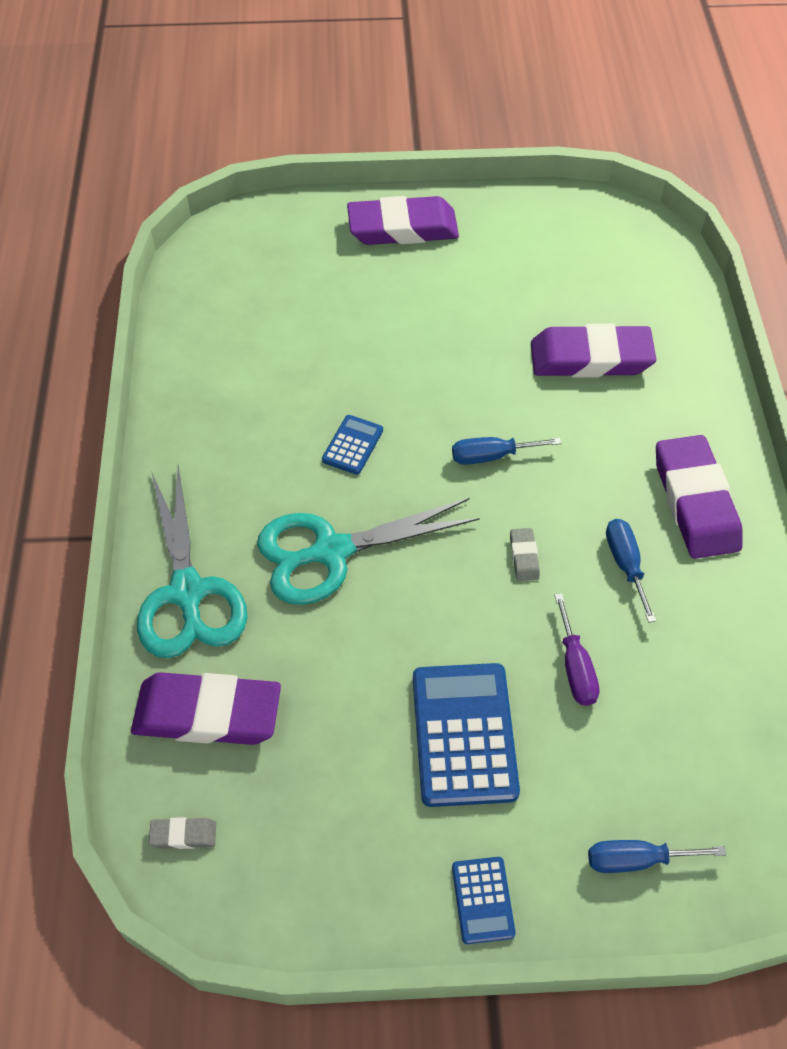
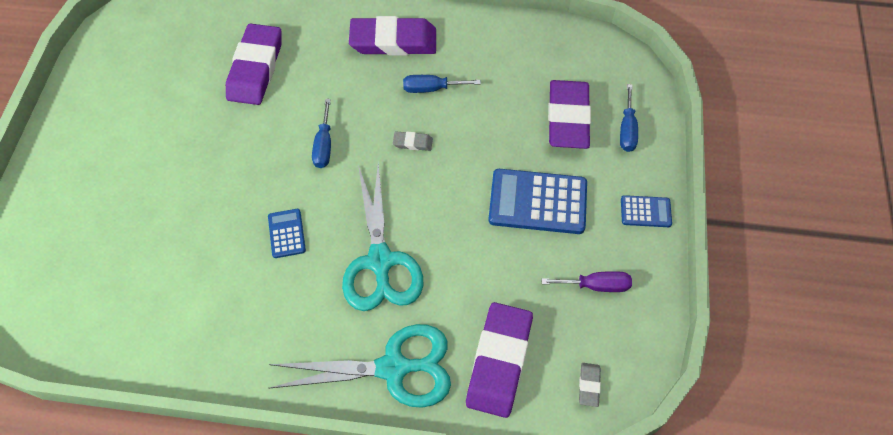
camera: 80 degrees left, 5 degrees up
blue calculator [322,415,383,475] -> blue calculator turned 45 degrees clockwise [268,209,306,258]
purple eraser [347,196,459,245] -> purple eraser moved to [548,80,591,149]
purple screwdriver [554,593,600,706] -> purple screwdriver moved to [541,271,632,292]

